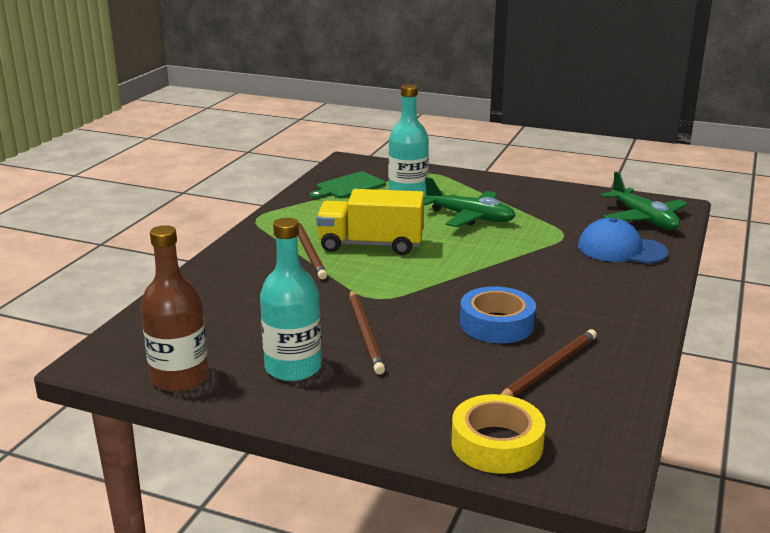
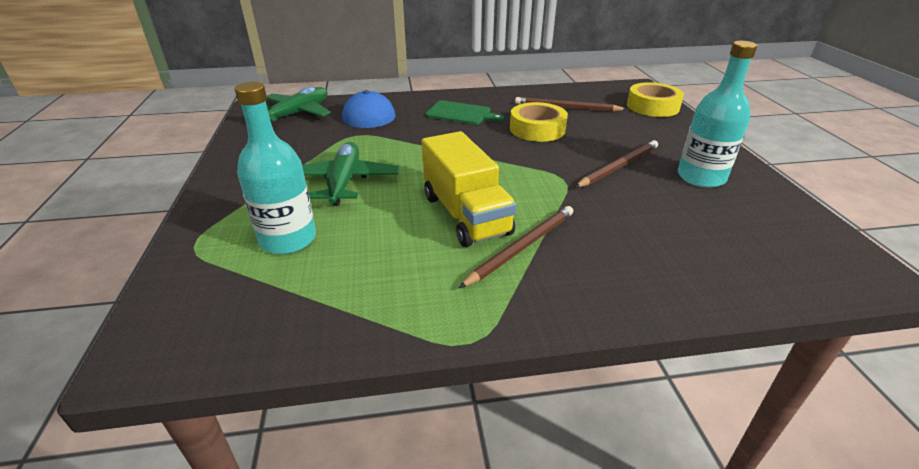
camera: 120 degrees left, 10 degrees up
brown bottle [141,225,209,392] -> none
green cutting board [310,172,386,199] -> green cutting board moved to [425,100,504,125]
blue tape [460,286,536,343] -> yellow tape [510,102,568,142]

